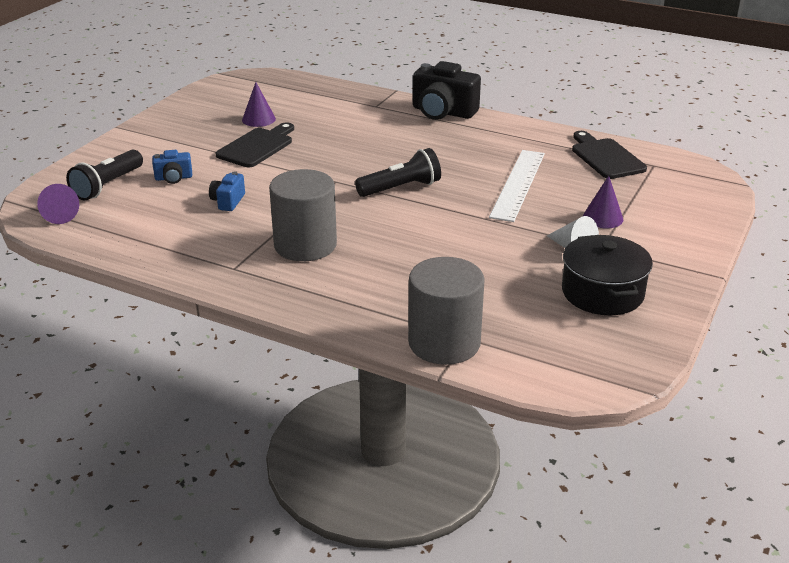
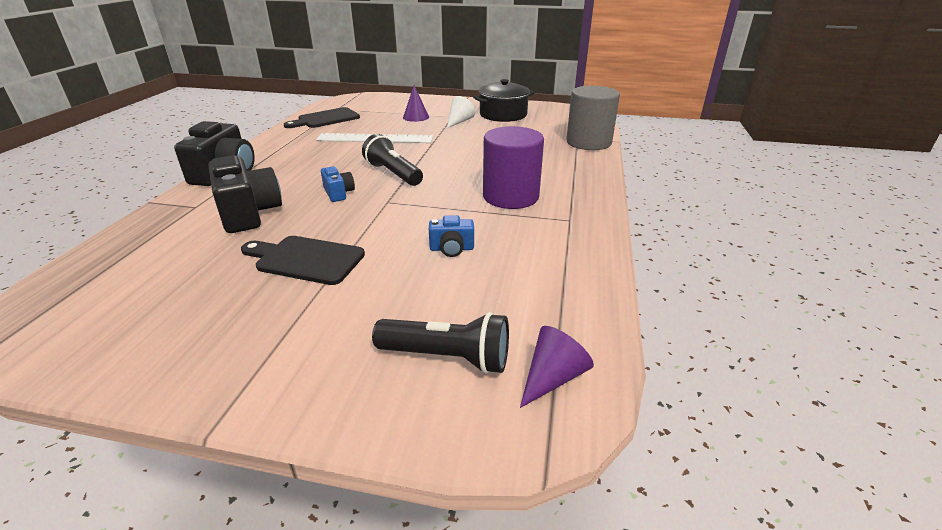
camera: 105 degrees left, 0 degrees up
blue camera [152,150,192,184] -> blue camera moved to [321,166,355,202]
purple cone [242,82,276,127] -> none
grey cylinder [269,169,337,261] -> purple cylinder [483,126,544,209]
none -> black camera [209,155,282,233]

